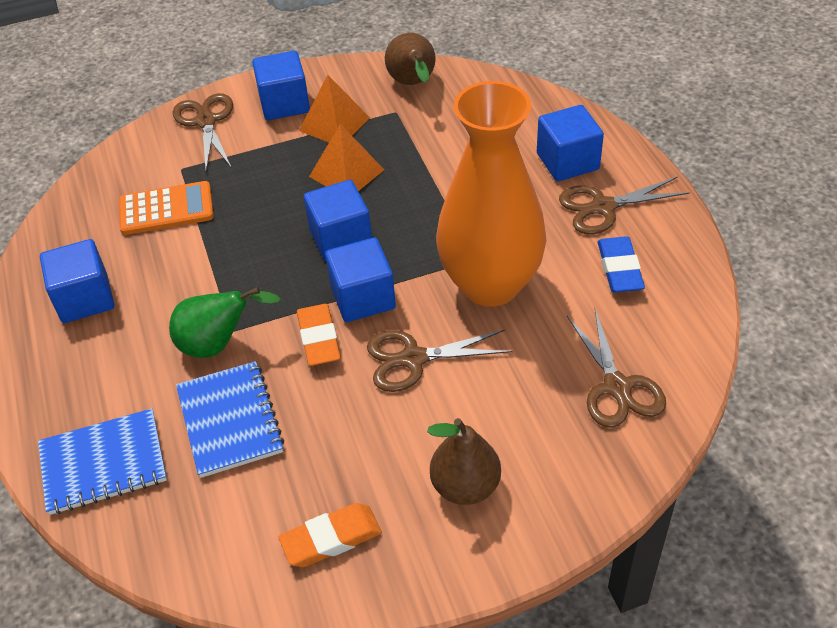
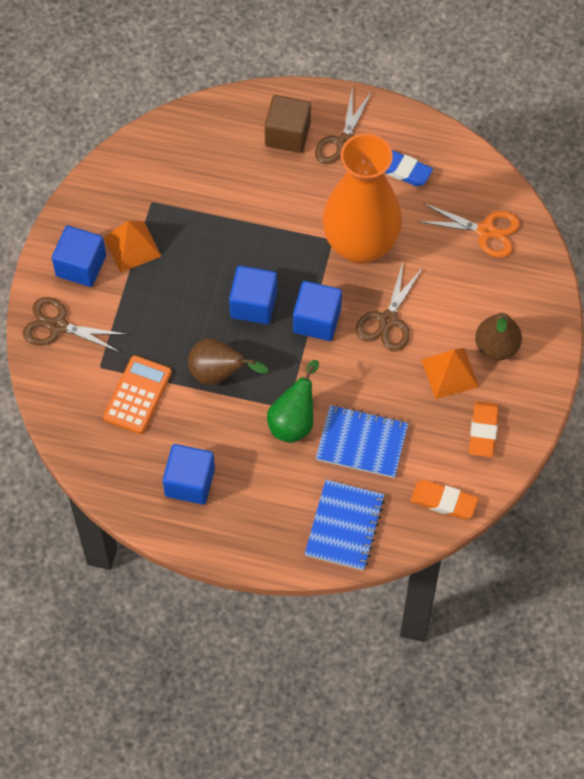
camera: 60 degrees left, 15 degrees up
orange eraser [297,304,341,366] -> orange eraser moved to [411,480,479,519]
orange pyramid [309,124,384,191] -> orange pyramid moved to [422,348,479,399]
brown pear [385,33,436,85] -> brown pear moved to [188,338,269,385]
blue cube [537,105,604,181] -> brown cube [265,95,311,153]
brown scissors [567,309,666,428] -> orange scissors [417,203,520,258]

